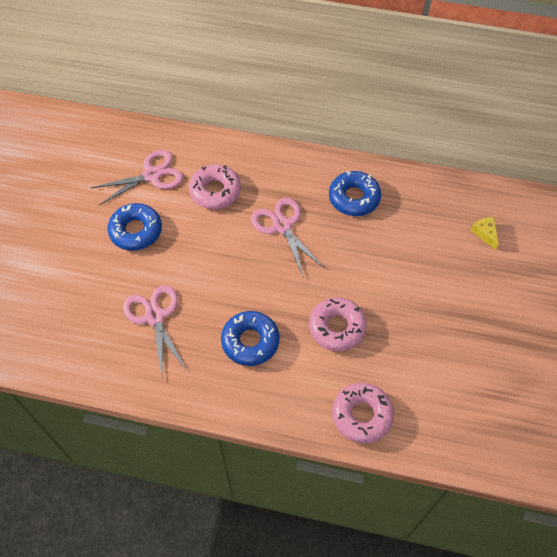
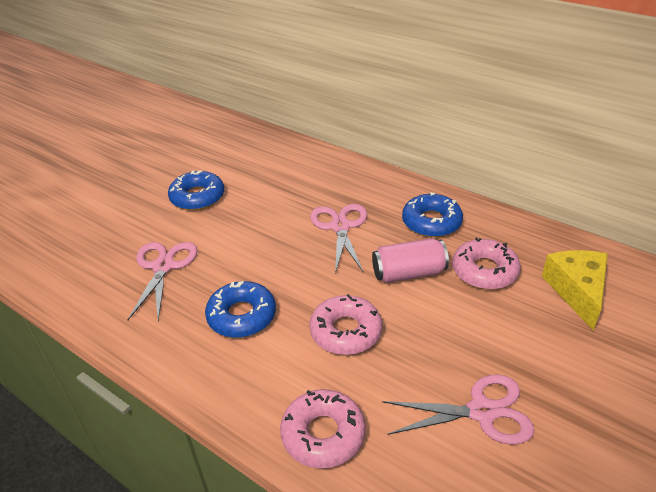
camera: 25 degrees right, 20 degrees down
pink scissors [91,150,183,205] -> pink scissors moved to [382,374,534,445]
pink donut [189,164,241,209] -> pink donut moved to [452,238,521,290]
yellow cheese [470,217,499,250] -> yellow cheese [542,250,608,330], size x1.95
none -> pink can [372,238,449,283]

